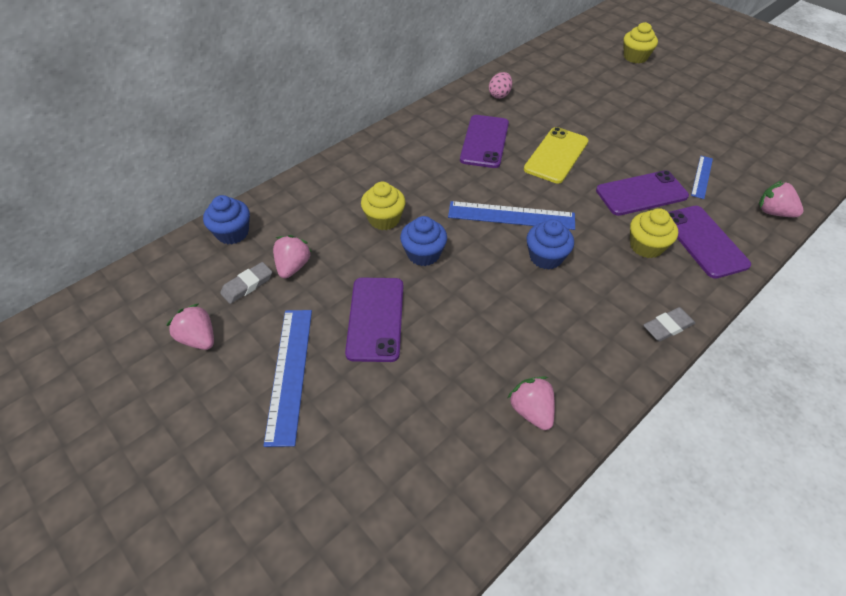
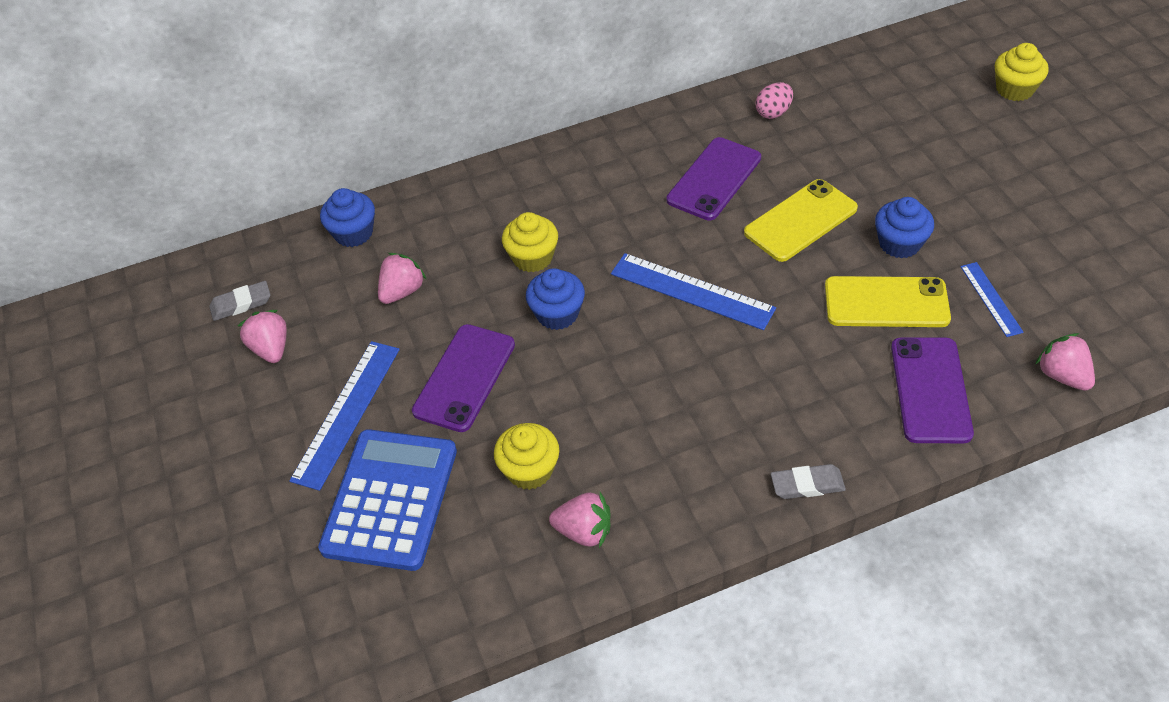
camera: 25 degrees right, 0 degrees up
grey eraser [220,262,272,304] -> grey eraser moved to [209,281,270,321]
pink strawberry [508,376,555,430] -> pink strawberry turned 105 degrees clockwise [549,492,610,548]
blue cupcake [526,219,574,270] -> blue cupcake moved to [875,197,934,259]
purple phone [596,170,689,216] -> yellow phone [825,276,951,327]
yellow cupcake [630,208,678,258] -> yellow cupcake moved to [494,423,560,490]
blue ruler [691,156,713,199] -> blue ruler turned 60 degrees counterclockwise [960,262,1024,337]
none -> blue calculator [318,429,457,571]

